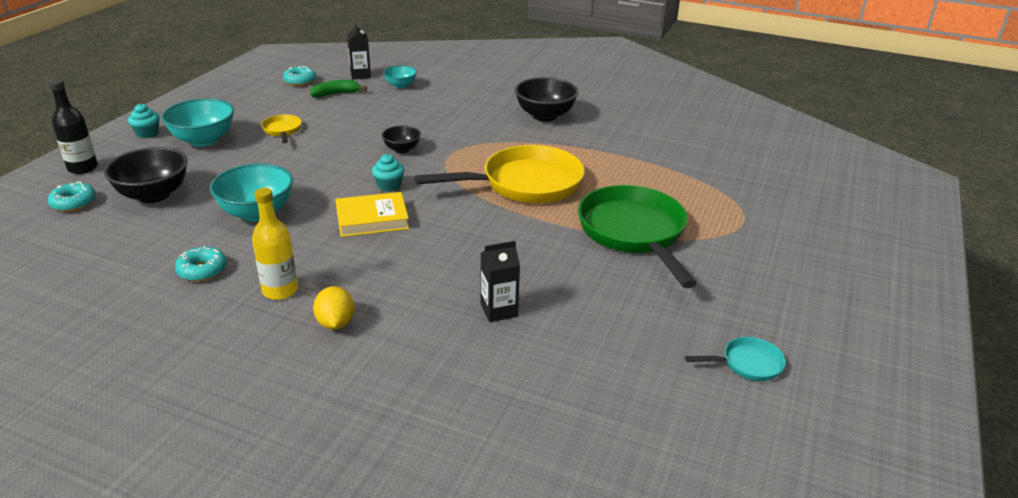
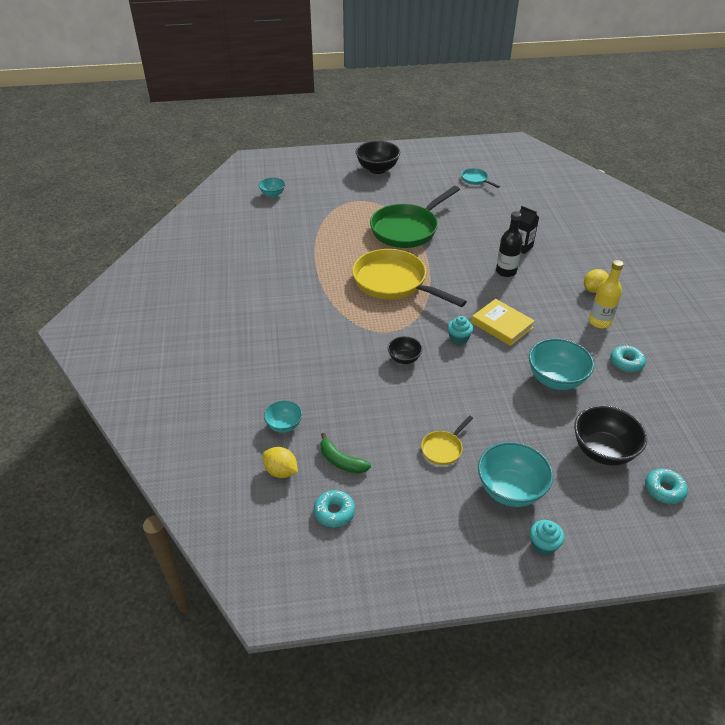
camera: 120 degrees left, 10 degrees up
black bottle [49,79,98,174] -> black bottle moved to [496,211,523,277]
black carton [347,23,371,80] -> yellow lemon [263,447,298,478]
black bowl [515,77,579,121] -> black bowl moved to [356,141,400,174]
none -> turquoise bowl [259,178,285,198]

